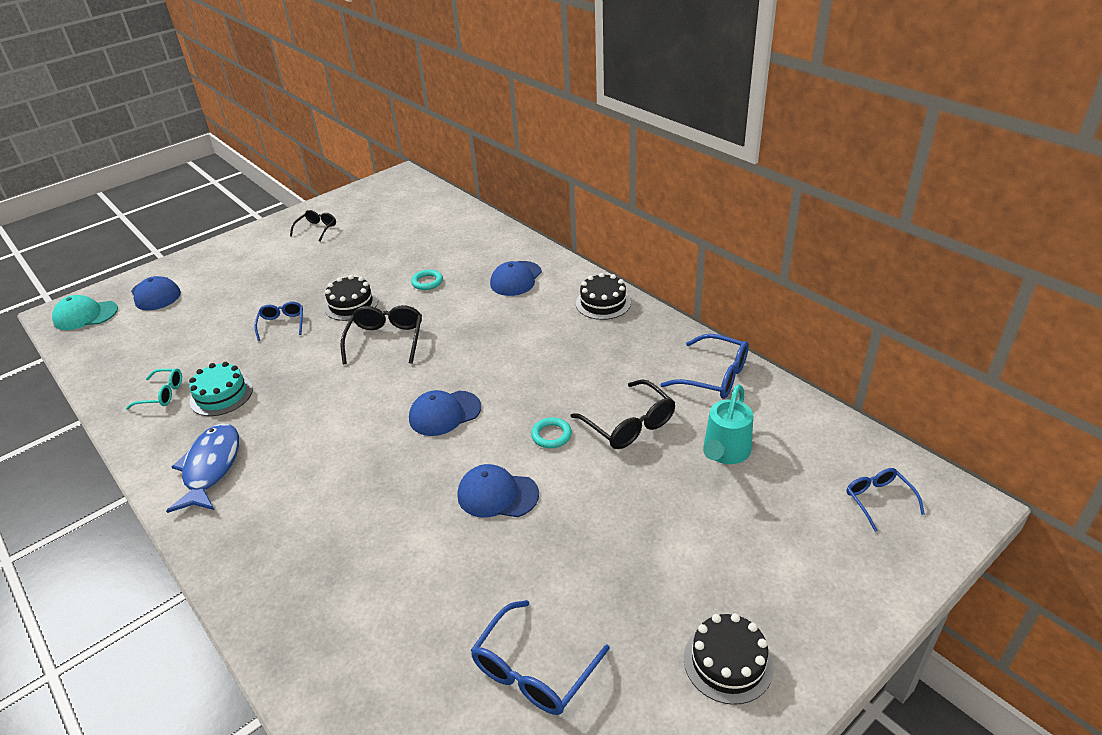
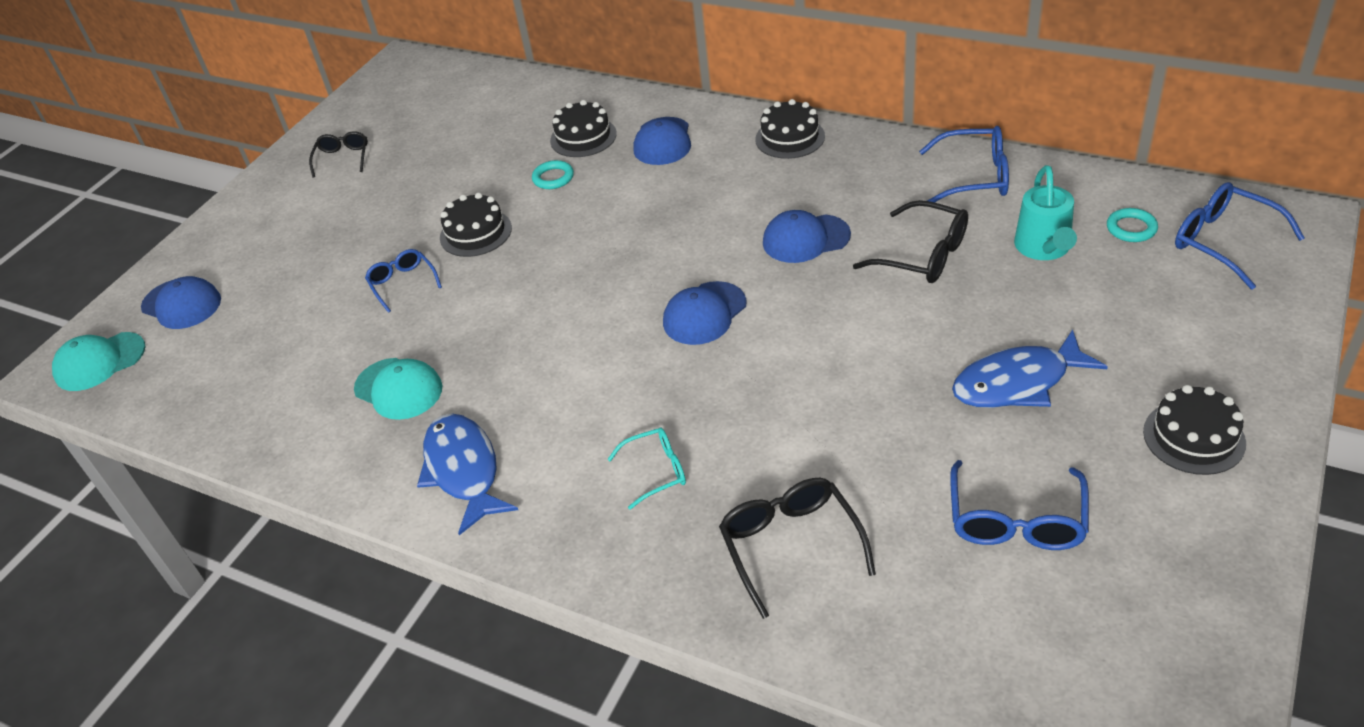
camera: 20 degrees left, 5 degrees up
turquoise glasses [126,368,182,410] -> turquoise glasses moved to [607,428,686,510]
turquoise cake [189,362,253,416] -> turquoise cap [354,358,443,420]
black glasses [341,305,422,364] -> black glasses moved to [719,478,876,619]
blue cap [458,464,539,518] -> blue cap moved to [763,210,851,263]
turquoise ring [531,417,572,448] -> turquoise ring moved to [1107,208,1158,242]
blue glasses [846,468,925,532] -> blue glasses [1175,182,1305,290], size x1.57
none -> black cake [550,100,617,157]
none -> blue fish [952,329,1108,408]

